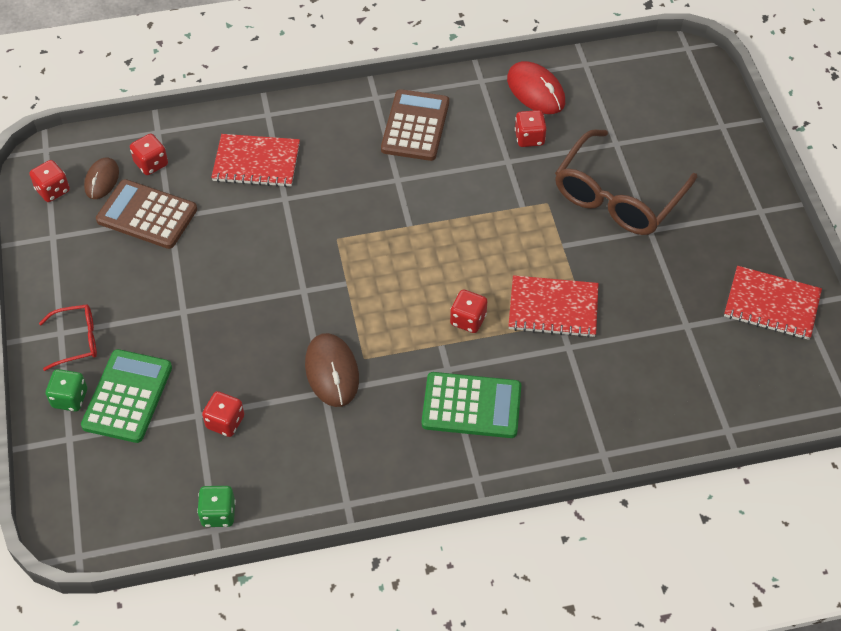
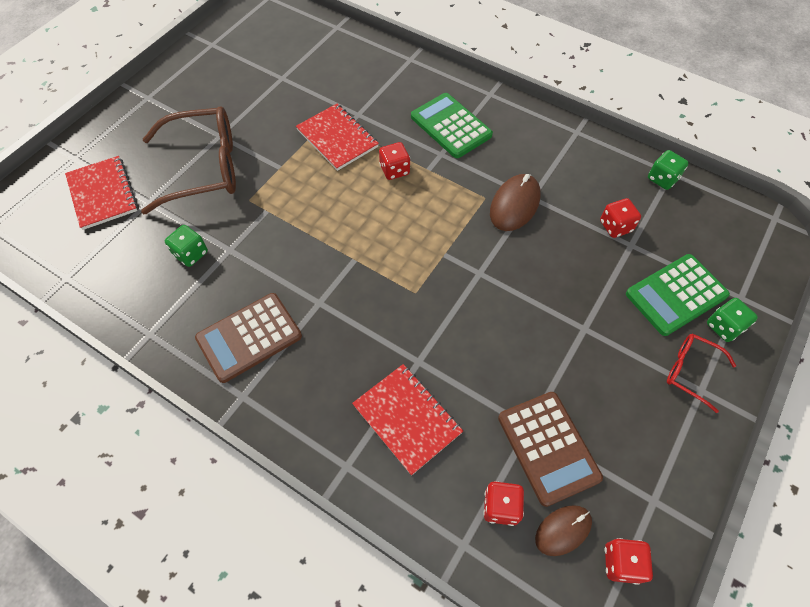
camera: 135 degrees left, 5 degrees up
red mouse [507,61,565,114] -> none
red dice [515,110,547,147] -> green dice [165,225,208,267]
red notebook [724,266,822,340] -> red notebook moved to [65,156,138,230]

